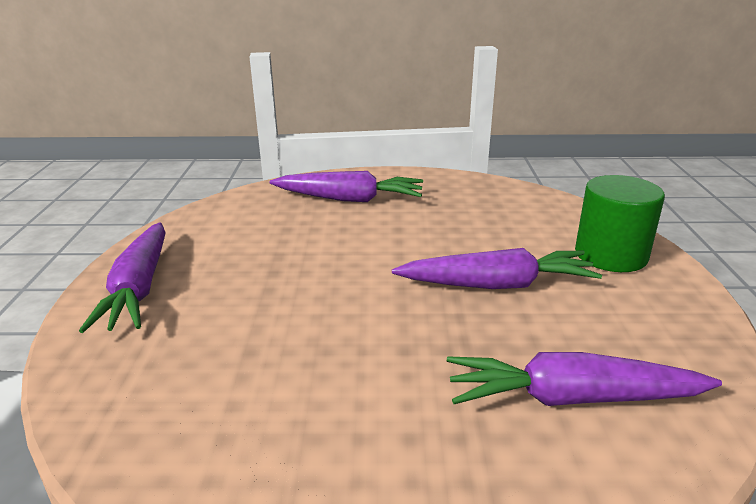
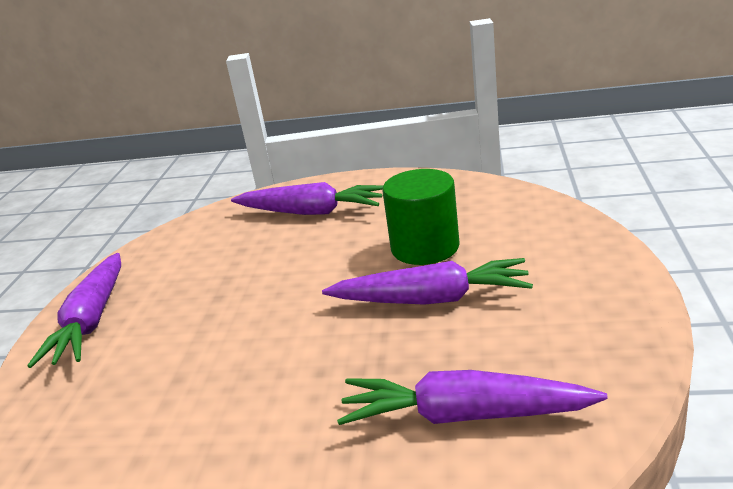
camera: 10 degrees right, 0 degrees up
green cylinder [575,175,665,272] -> green cylinder moved to [383,169,460,265]

